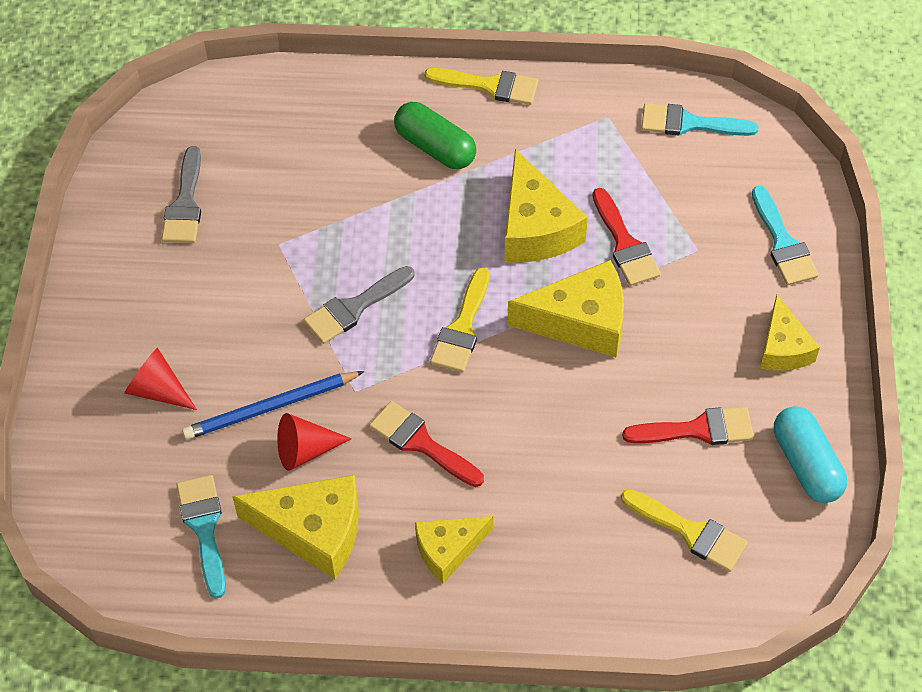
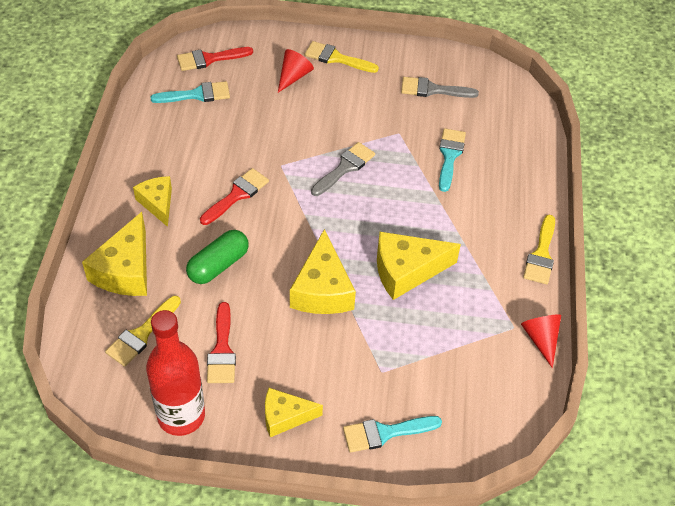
camera: 90 degrees right, 5 degrees down
blue pencil [182,371,364,440] -> none
yellow cheese [232,475,359,579] -> yellow cheese moved to [82,212,147,296]
red cone [277,413,352,471] -> red cone moved to [521,314,561,368]
grey brush [304,266,414,344] -> grey brush turned 75 degrees clockwise [311,142,375,196]
green capsule [394,102,476,169] -> green capsule moved to [186,230,249,284]
yellow brush [430,267,490,372] -> yellow brush moved to [305,41,379,73]
red brush [592,188,661,286] -> red brush moved to [177,47,253,71]
turquoise brush [641,103,758,136] -> turquoise brush moved to [439,128,466,192]
turquoise capsule [774,406,847,503] -> red bottle [146,310,205,436]

